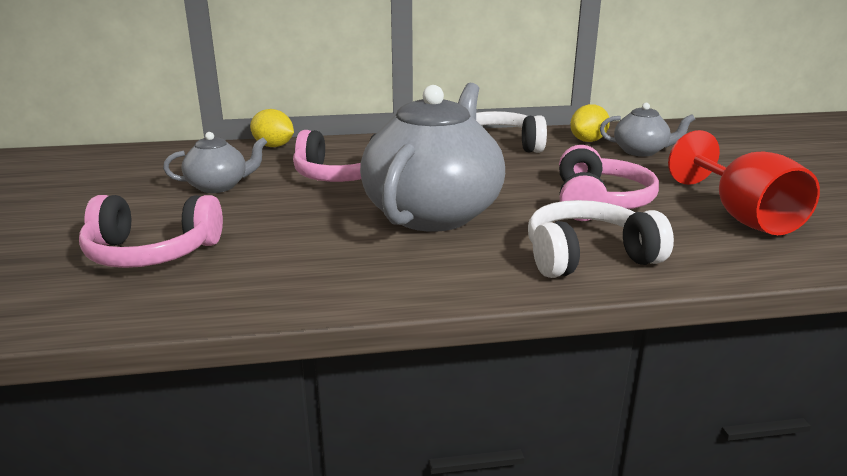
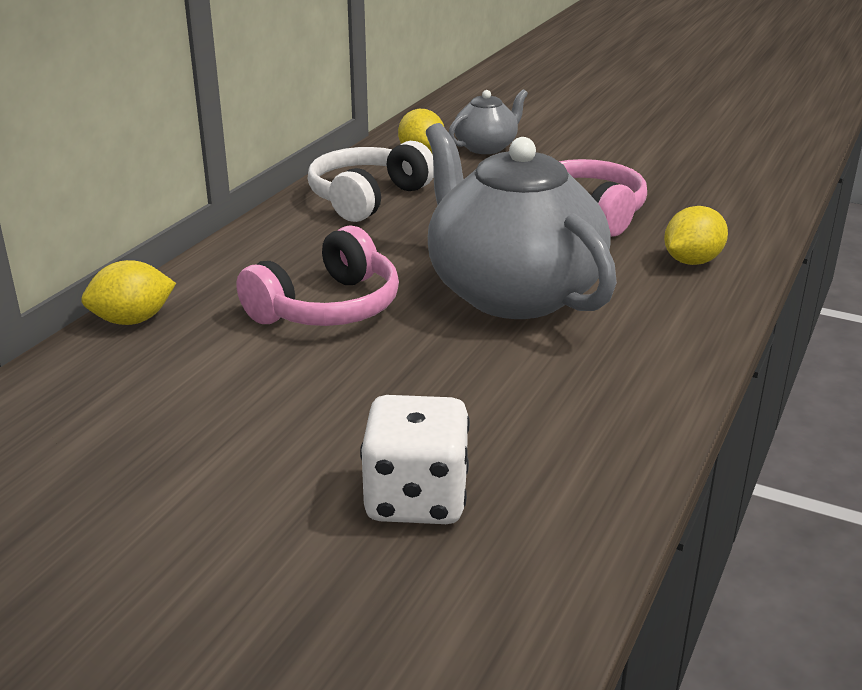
camera: 55 degrees left, 5 degrees up
pink headphones [79,195,223,268] -> white dice [360,395,470,524]
grey teapot [163,132,267,193] -> none
white headphones [528,200,674,278] -> yellow lemon [664,206,728,265]
red goblet [668,130,820,235] -> none

